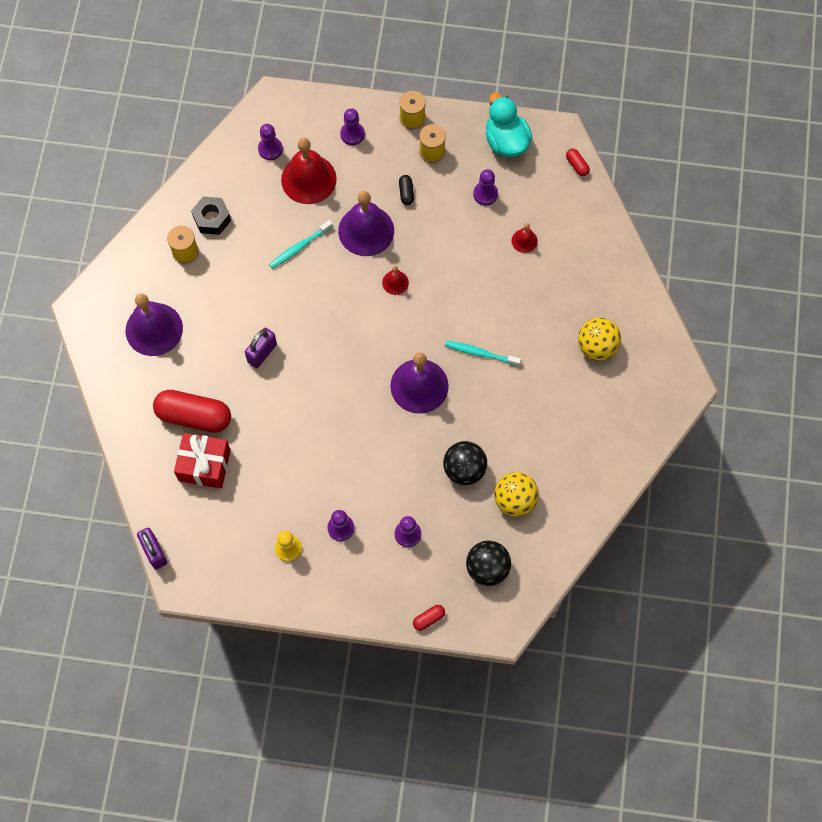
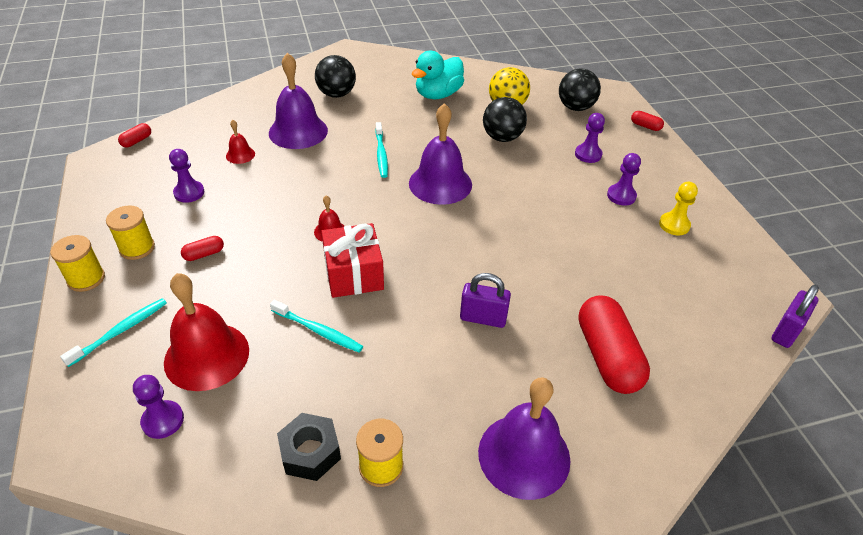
camera: 115 degrees left, 25 degrees down
red gift [174,433,231,488] -> red gift moved to [321,223,384,298]
purple bell [338,191,394,256] -> purple bell moved to [269,53,328,149]
purple pawn [340,108,365,145] -> turquoise toothbrush [60,298,167,367]
black capsule [399,175,414,205] -> red capsule [181,236,224,261]
turquoise duck [486,93,532,157] -> turquoise duck moved to [412,51,464,99]
yellow ball [578,318,621,360] -> black ball [315,55,356,98]

